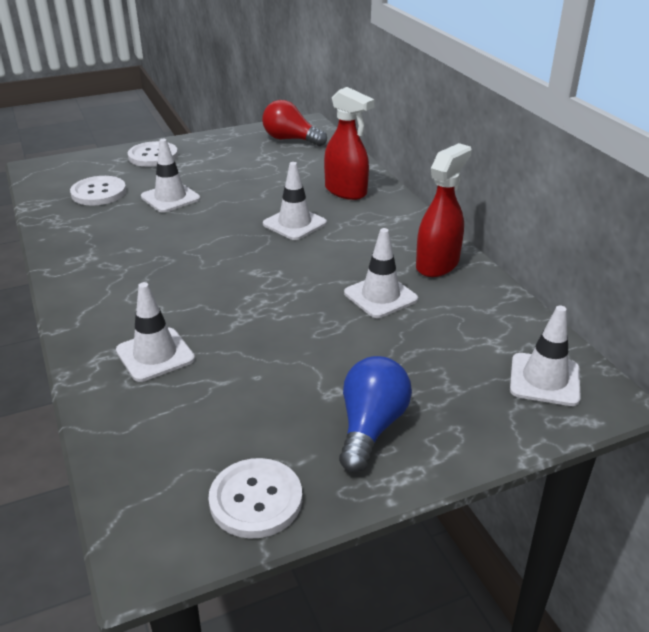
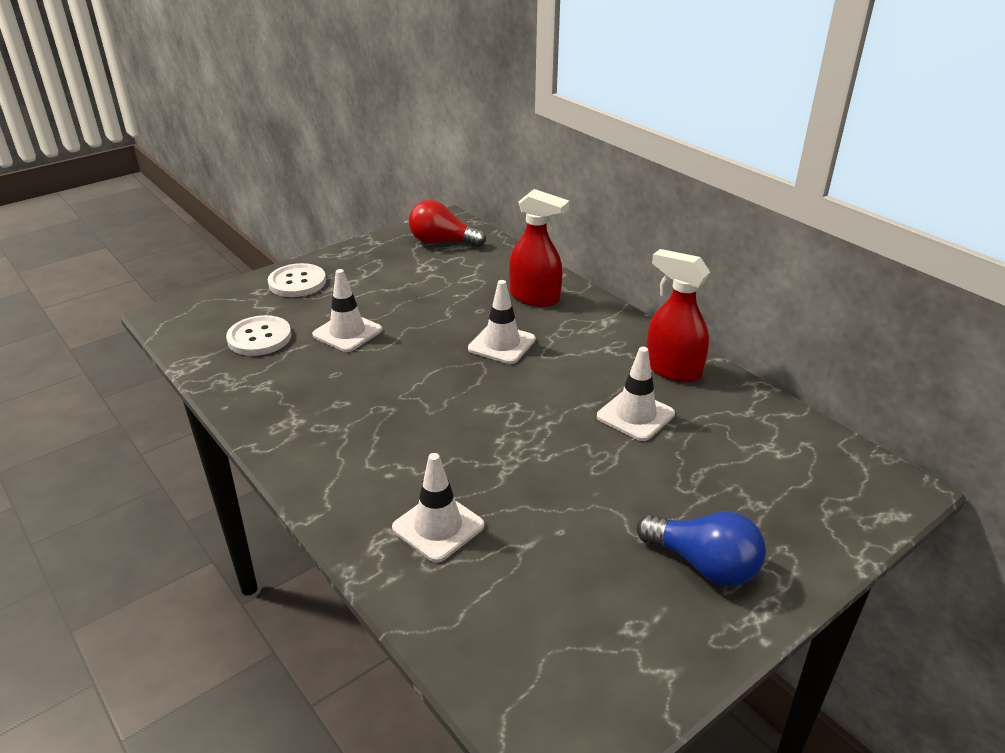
camera: 15 degrees left, 0 degrees up
white button [208,458,302,539] -> none
blue light bulb [339,356,412,473] -> blue light bulb turned 120 degrees clockwise [637,511,766,586]
red spray bottle [416,143,472,277] -> red spray bottle turned 75 degrees counterclockwise [647,249,710,382]
white traffic cone [510,306,581,406] -> none

